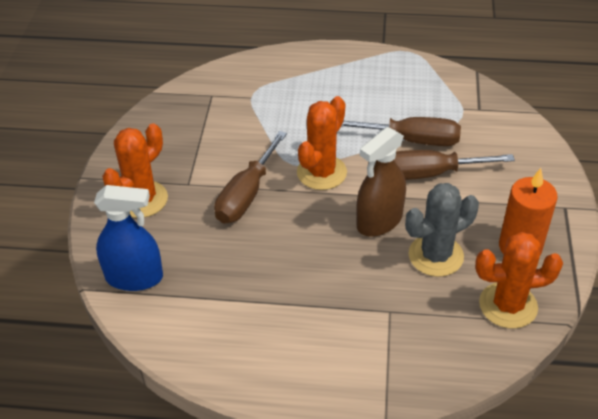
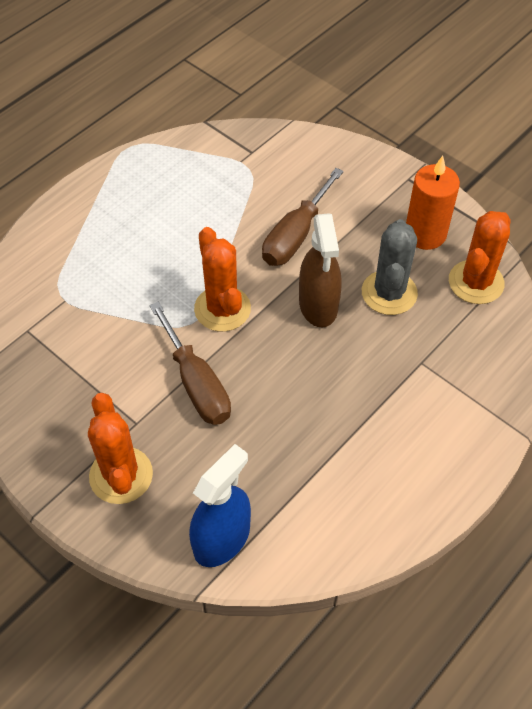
camera: 55 degrees left, 10 degrees up
brown screwdriver [341,117,461,146] -> none

